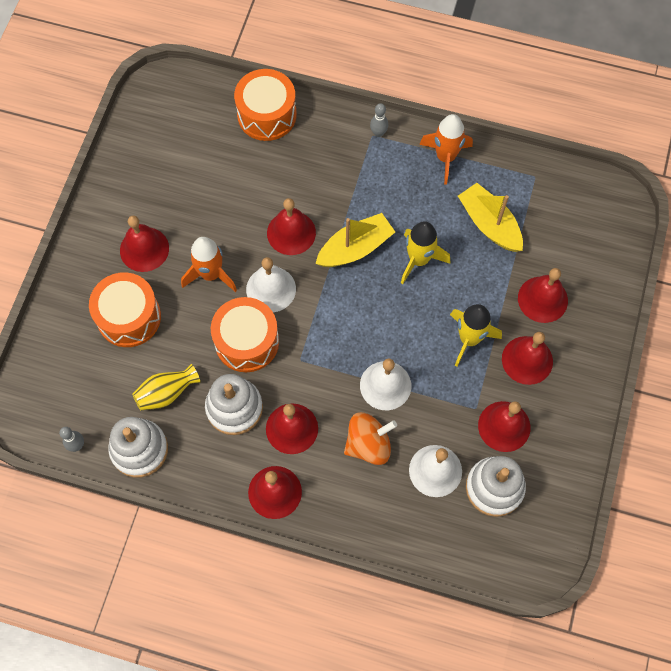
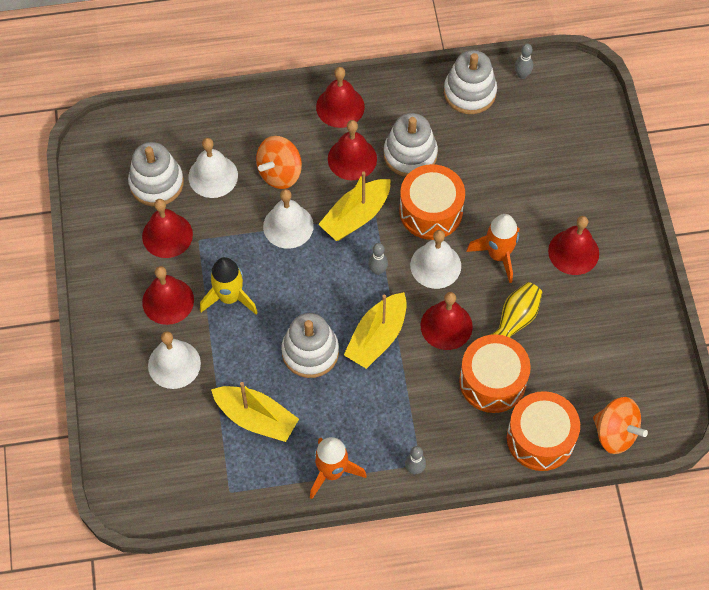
camera: 155 degrees right, 5 degrees down
orange drum [89,272,161,347] -> orange drum moved to [459,334,531,413]
yellow vase [132,364,200,410] -> yellow vase moved to [491,282,542,338]
yellow rocket [401,221,450,284] -> white stacking toy [281,313,339,378]
red bell [518,268,568,323] -> white bell [148,331,201,389]
none -> yellow boat [318,172,391,241]
none -> grey bowling pin [368,243,388,275]
none -> orange spinning top [593,397,648,454]

